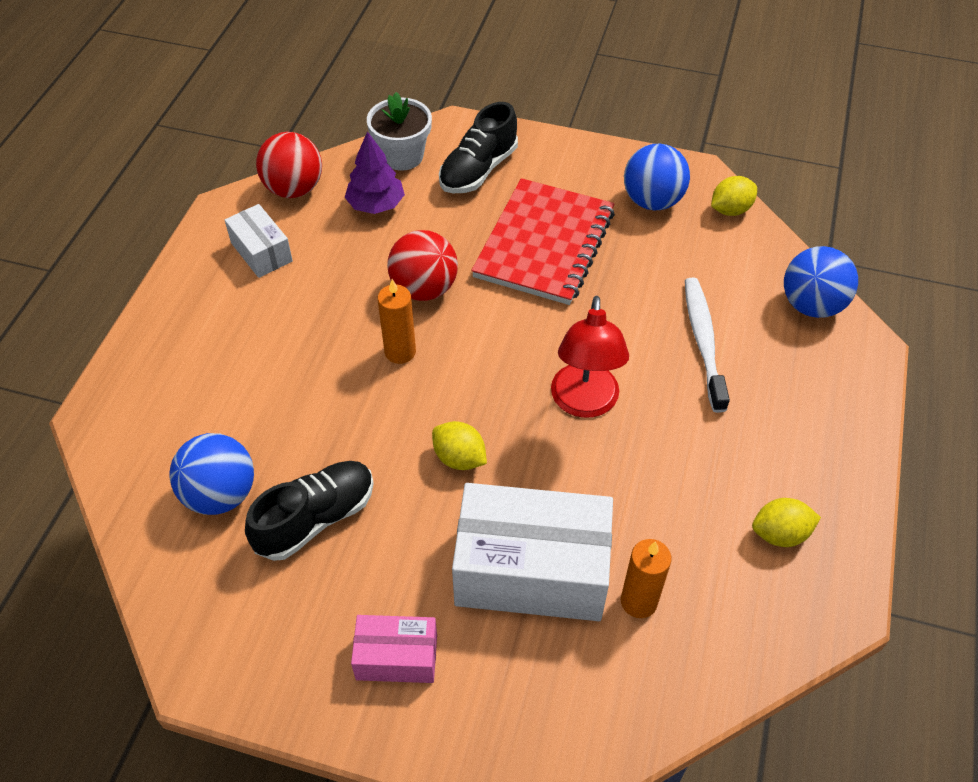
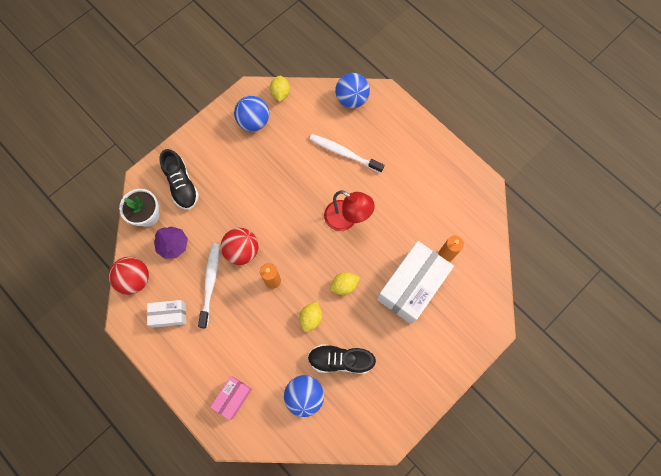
camera: 60 degrees left, 20 degrees up
black shoe [245,461,374,561] -> black shoe turned 75 degrees counterclockwise [308,344,376,374]
pink box [351,615,437,683] -> pink box moved to [210,376,252,420]
red notebook [471,178,615,305] -> none
yellow lemon [752,498,821,547] -> yellow lemon moved to [299,301,322,332]
none -> white toothbrush [198,243,220,328]

